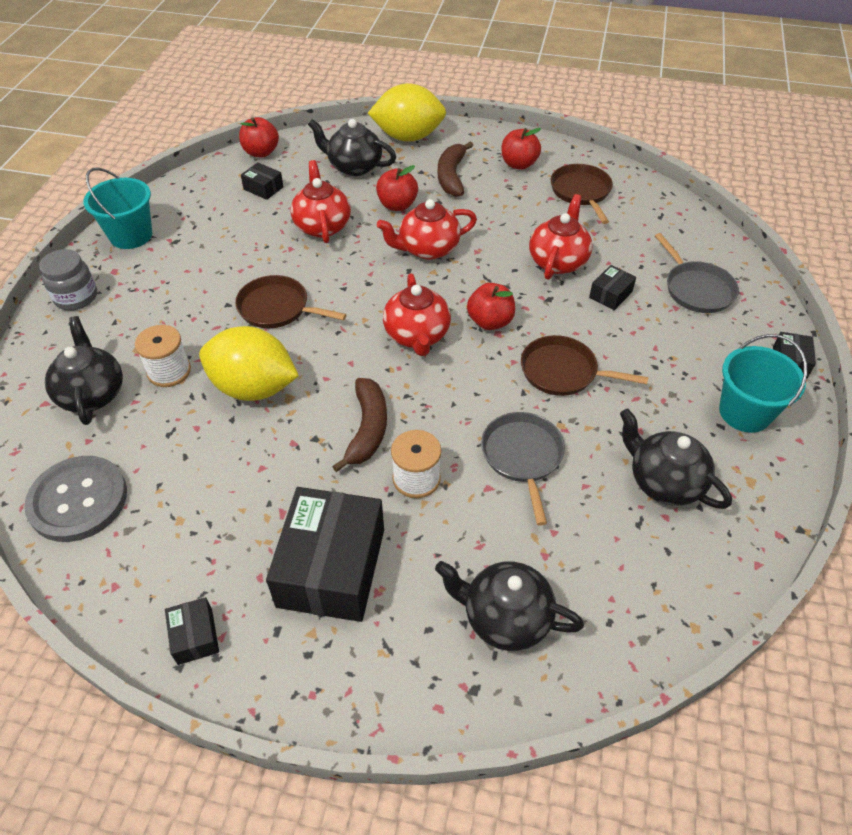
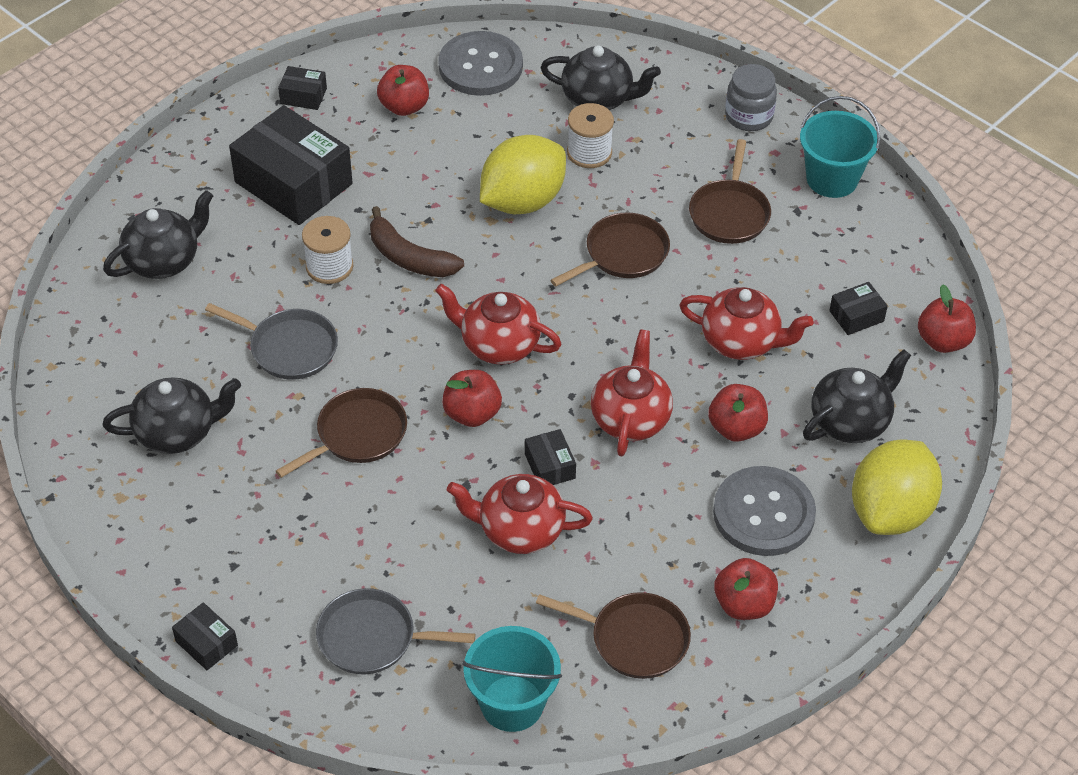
camera: 120 degrees right, 0 degrees up
brown banana [438,141,473,197] -> grey button [713,466,816,556]
red teapot [529,194,593,280] -> red teapot turned 135 degrees clockwise [447,474,593,554]
black box [589,265,636,310] -> black box moved to [525,429,576,485]
turquoise bucket [719,334,807,433] -> turquoise bucket moved to [462,626,562,732]
none -> red apple [377,65,429,116]
none -> brown pan [689,139,771,244]

